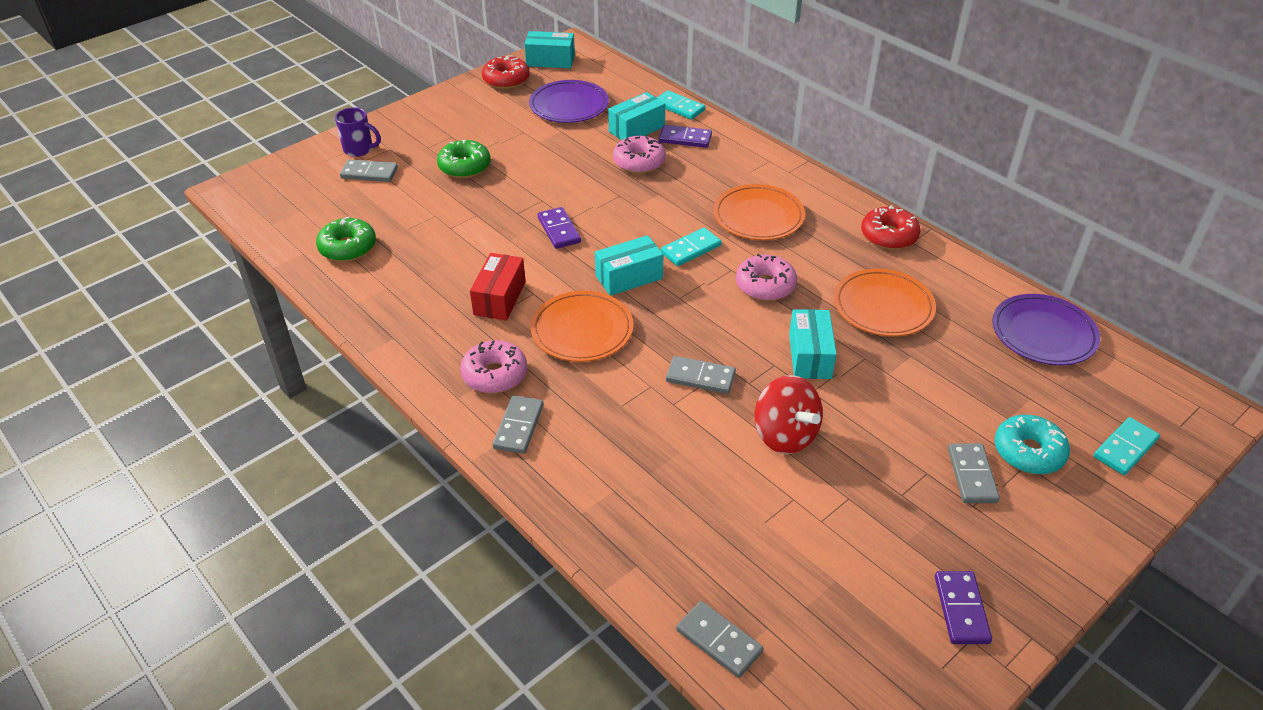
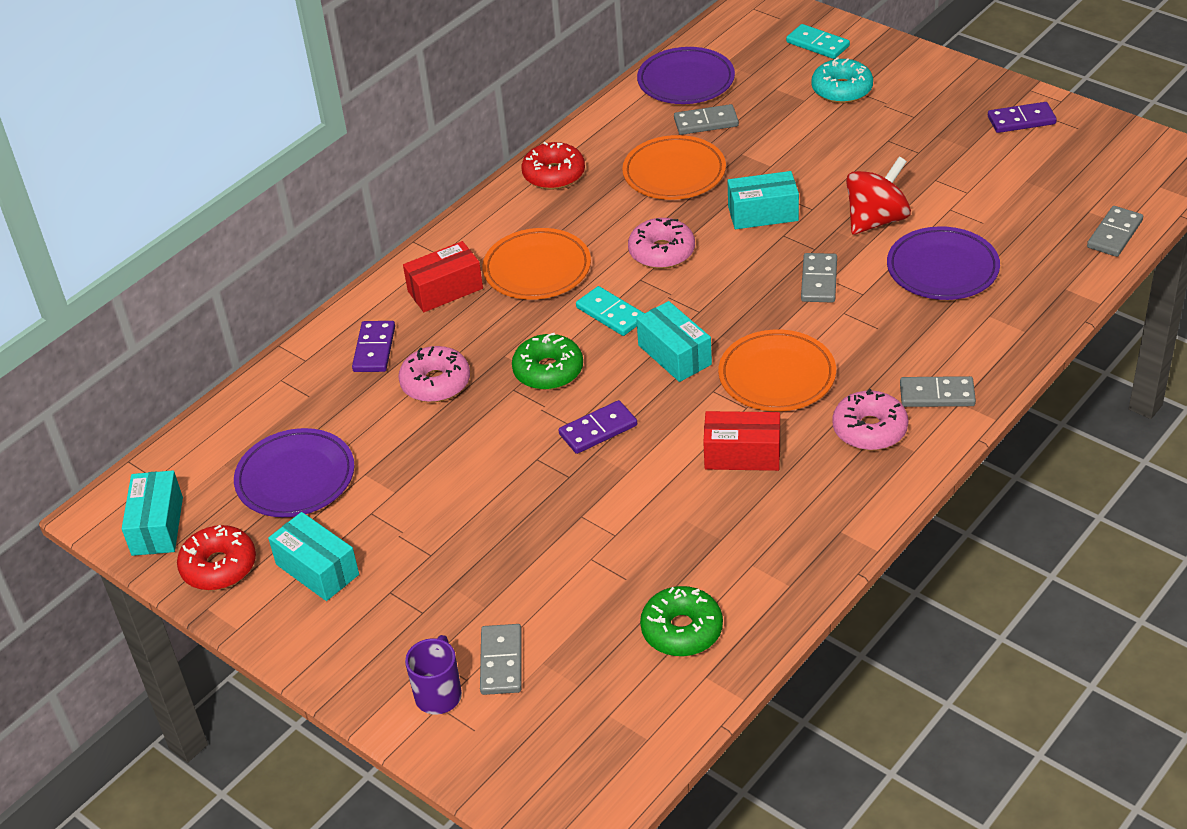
camera: 95 degrees left, 0 degrees up
green donut [437,140,491,178] -> green donut moved to [512,333,583,390]
turquoise box [608,92,665,140] -> turquoise box moved to [268,512,359,601]
turquoise domino [657,90,706,120] -> none
grey domino [948,444,1000,503] -> grey domino moved to [674,104,739,135]
none -> red box [403,241,483,312]
none -> purple plate [887,226,1000,300]

